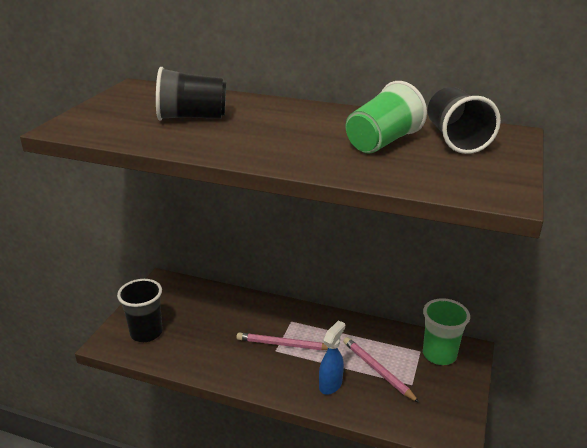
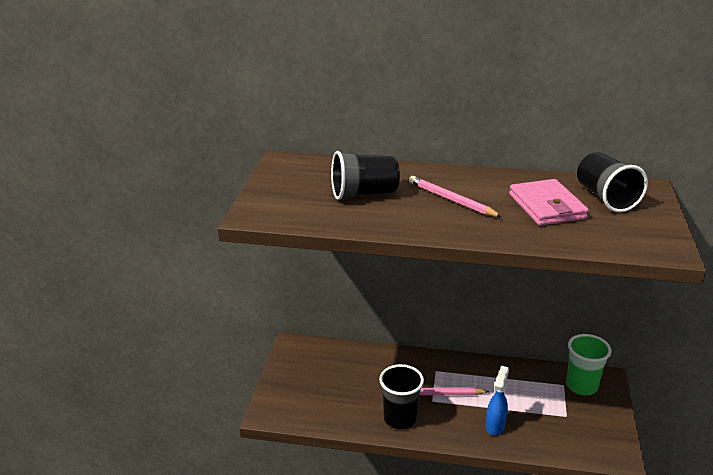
camera: 10 degrees left, 0 degrees up
black cup [117,279,163,342] -> black cup moved to [379,364,424,429]
pink pencil [343,337,419,403] -> pink pencil moved to [409,176,502,217]
green cup [346,81,427,154] -> pink wallet [509,179,589,226]

